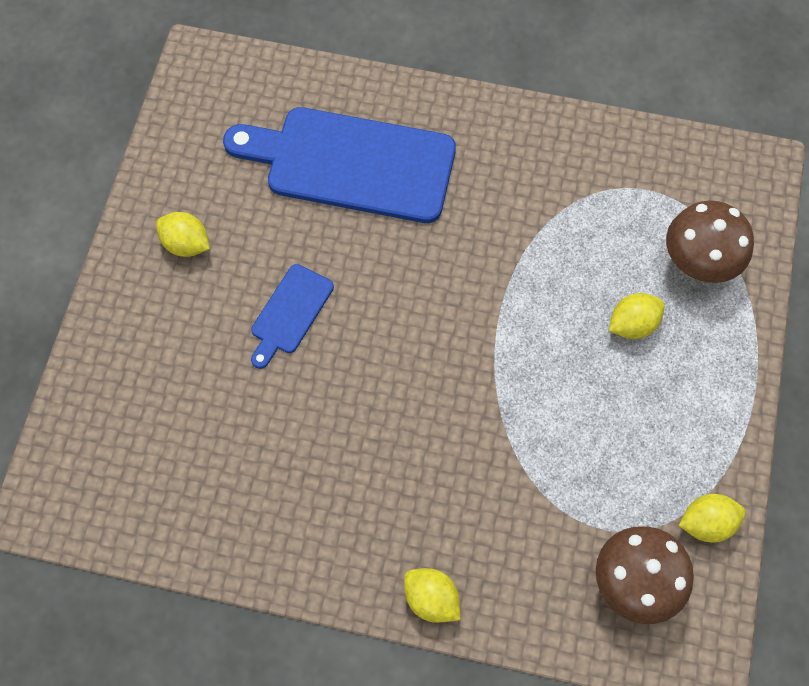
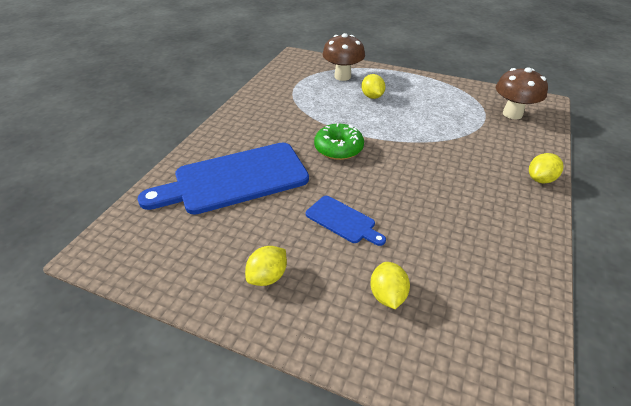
camera: 80 degrees left, 25 degrees down
blue cutting board [223,107,456,223] -> blue cutting board turned 45 degrees clockwise [138,142,309,215]
yellow lemon [679,494,746,542] -> yellow lemon moved to [370,262,410,309]
none -> green donut [314,123,364,160]

